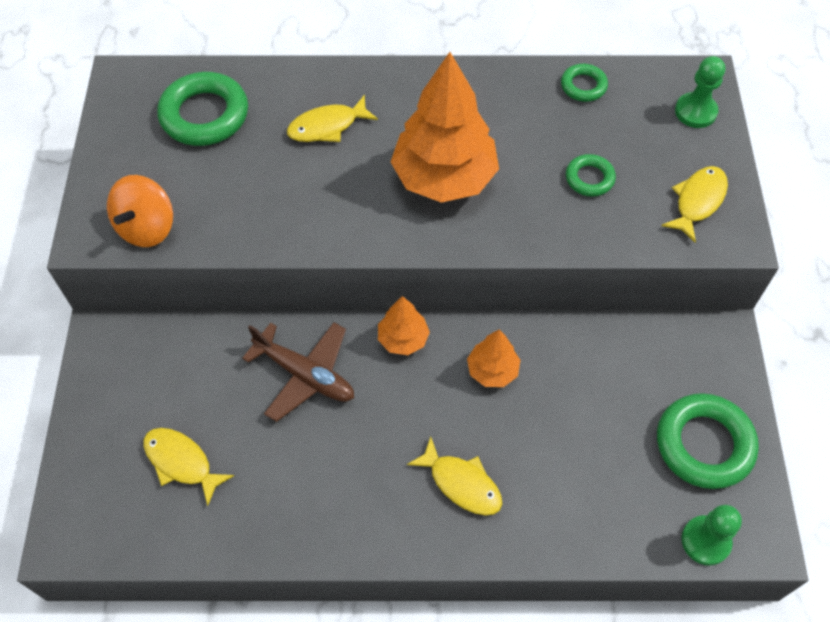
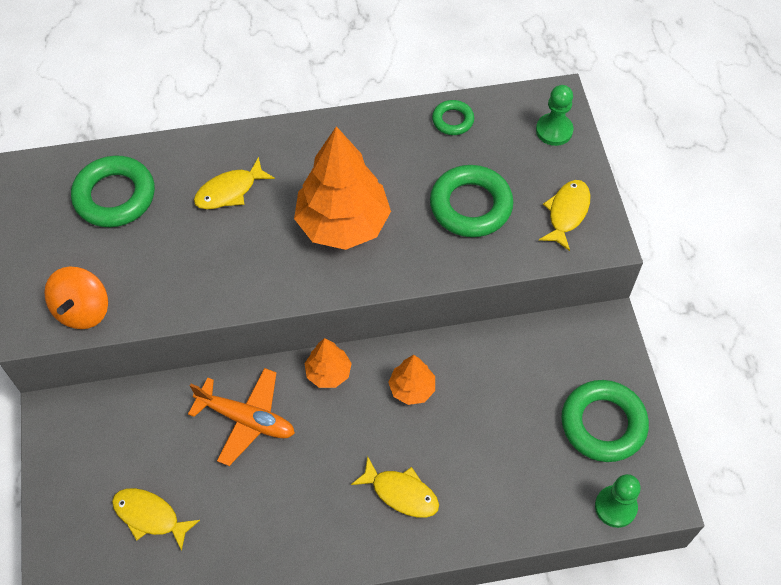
camera: 10 degrees left, 0 degrees up
brown plane [242,322,354,422] -> orange plane [188,368,295,466]
green ring [566,154,616,197] -> green ring [430,165,514,237], size x1.88

